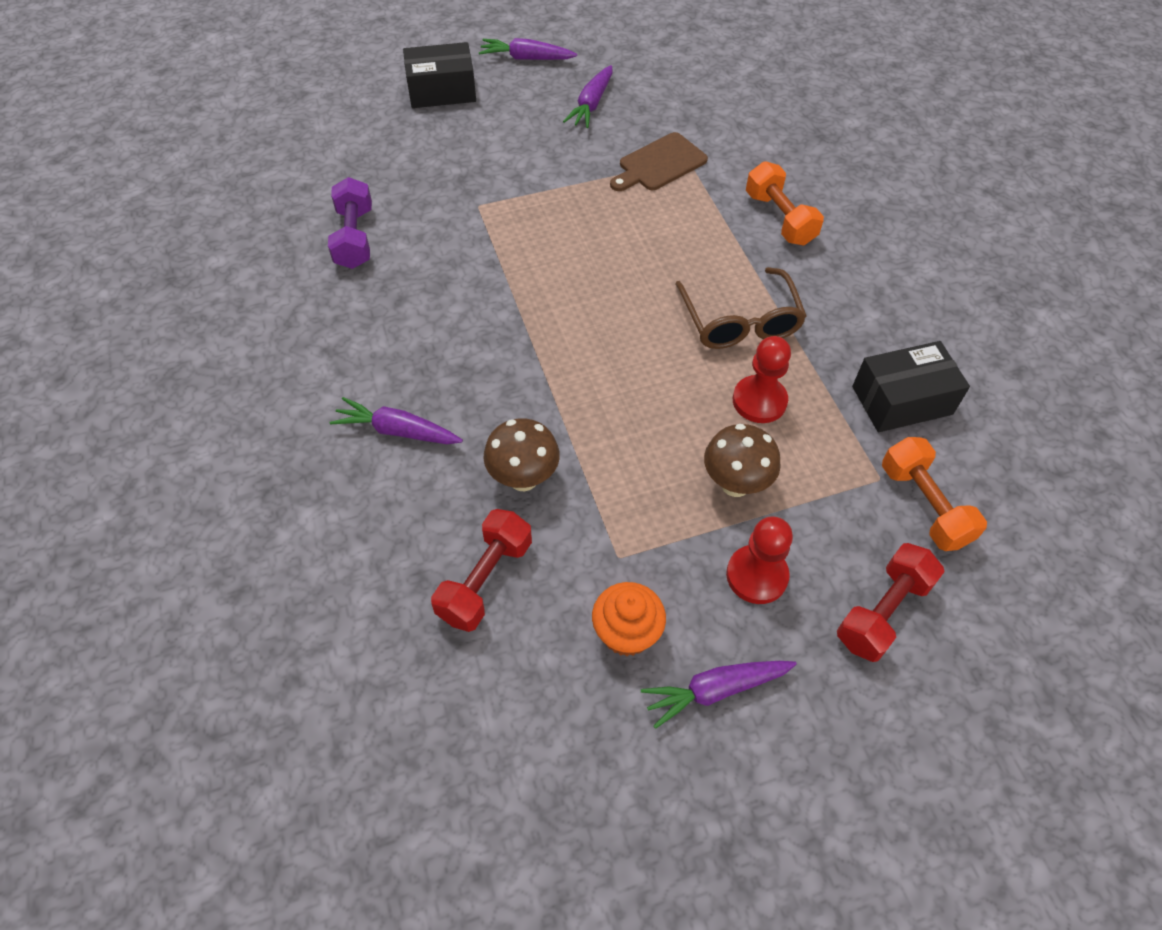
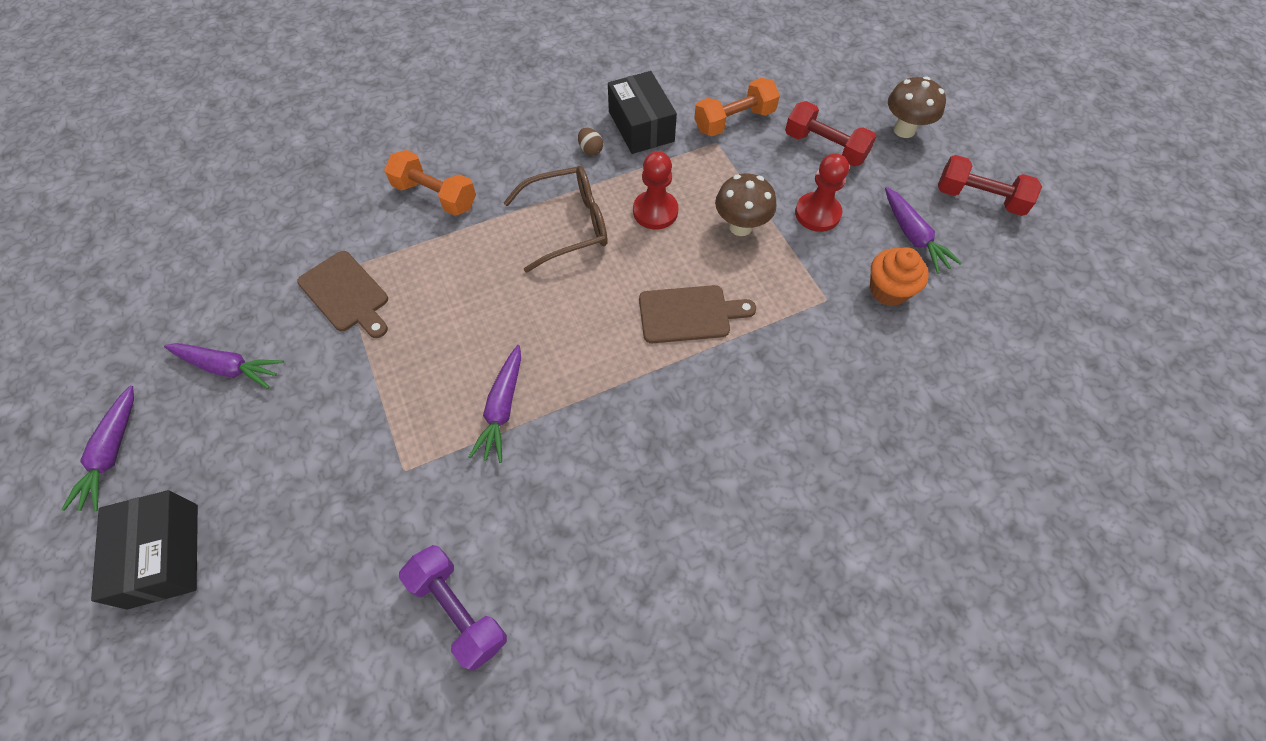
camera: 95 degrees left, 5 degrees up
purple dumbbell [328,177,372,269] -> purple dumbbell turned 60 degrees clockwise [399,545,507,671]
purple carrot [330,397,463,444] -> purple carrot moved to [469,345,521,463]
red dumbbell [431,509,532,632] -> red dumbbell moved to [938,155,1042,216]
brown mushroom [483,418,560,491] -> brown mushroom moved to [888,76,946,138]
orange dumbbell [746,161,824,246] -> orange dumbbell turned 60 degrees clockwise [384,150,476,216]
none -> brown egg [578,128,603,156]
none -> brown cutting board [639,285,756,343]

